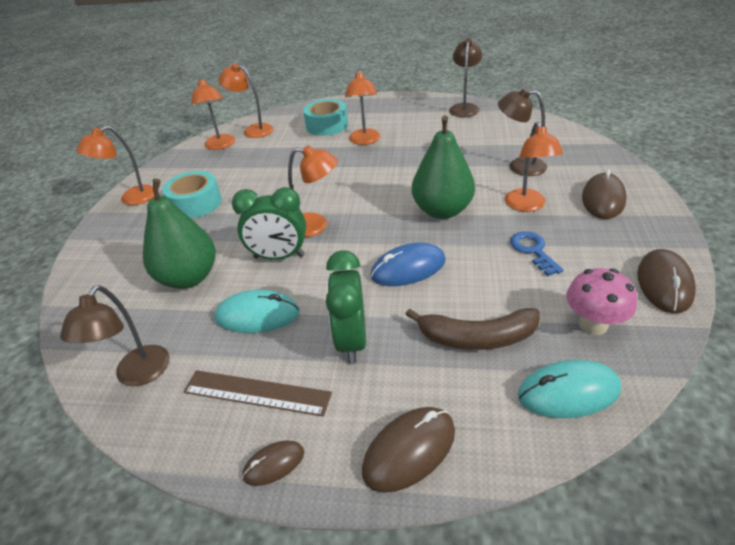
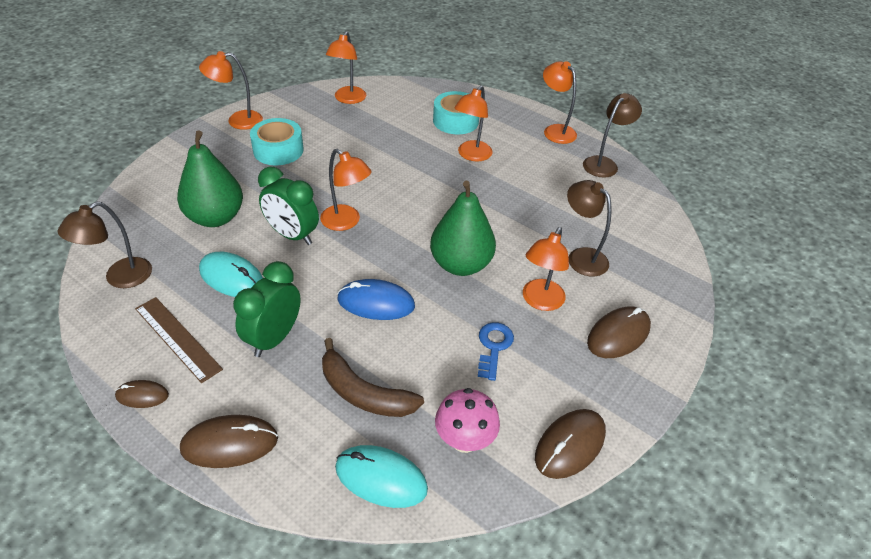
camera: 25 degrees right, 5 degrees up
orange lamp [218,63,274,138] -> orange lamp moved to [543,61,577,144]

